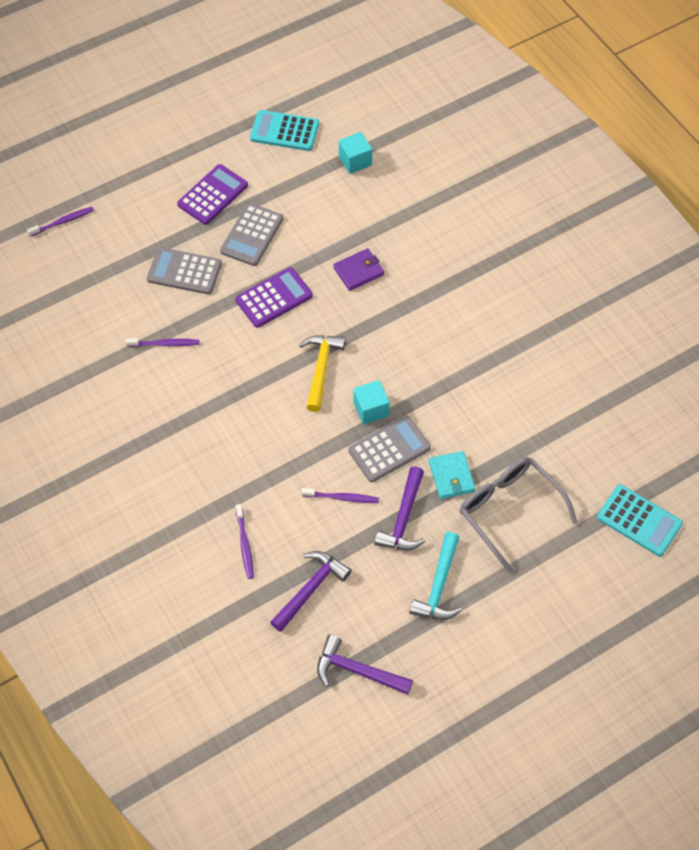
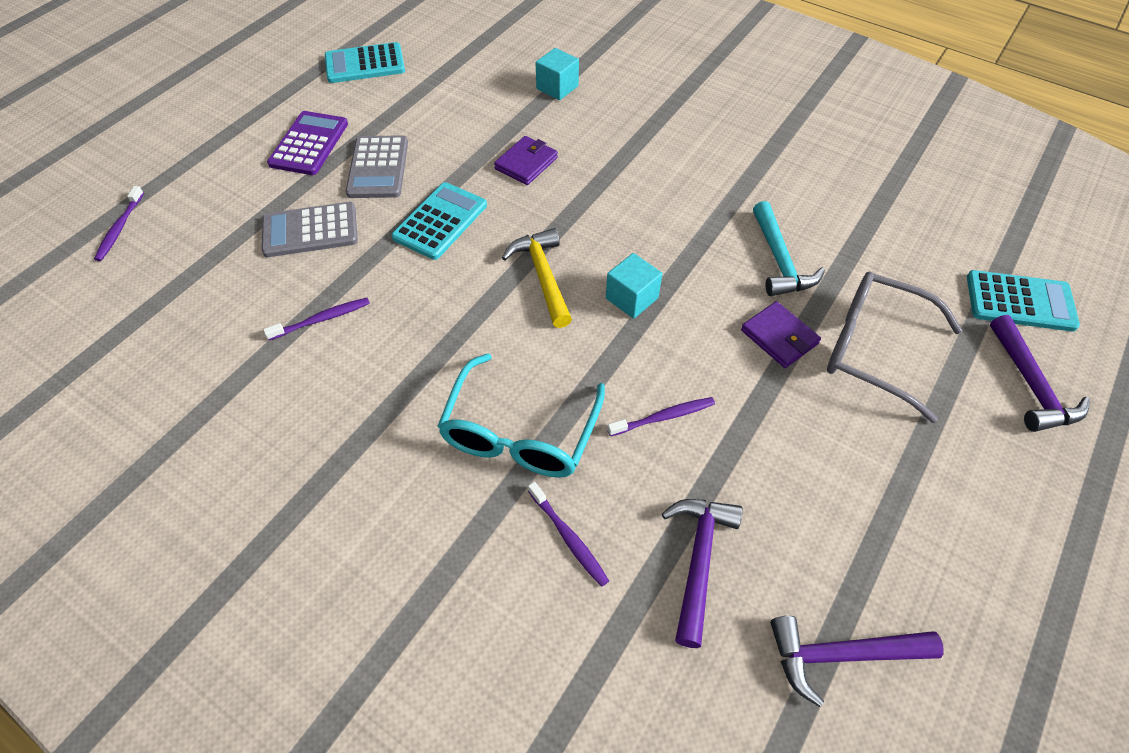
camera: 25 degrees left, 5 degrees down
purple toothbrush [27,207,94,237] -> purple toothbrush turned 150 degrees clockwise [94,186,144,261]
purple calculator [235,267,313,328] -> turquoise calculator [392,182,487,260]
turquoise cube [339,132,372,174] -> turquoise cube moved to [536,48,579,100]
grey calculator [348,416,431,482] -> none
purple hammer [374,466,425,551] -> purple hammer moved to [990,315,1090,432]
turquoise hammer [409,532,462,620] -> turquoise hammer moved to [753,201,825,296]
turquoise wallet [429,451,475,499] -> purple wallet [741,301,821,368]
none -> turquoise glasses [437,353,605,478]

